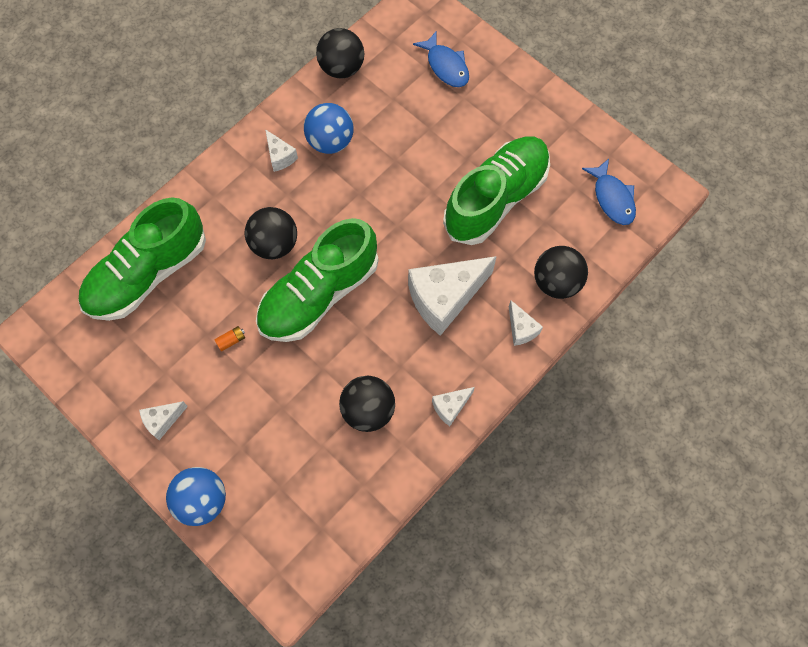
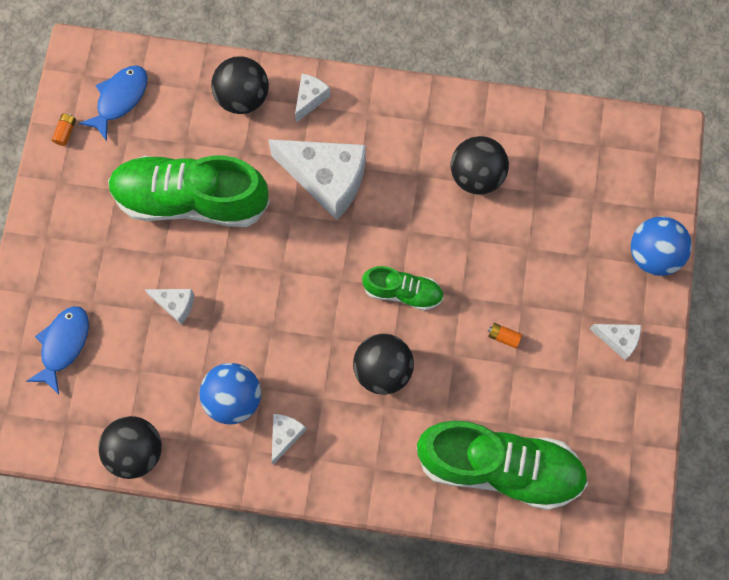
camera: 125 degrees left, 5 degrees up
green shoe [256,218,378,342] -> green shoe [362,266,444,311], size x0.50
white cheese [432,387,475,426] -> white cheese moved to [144,289,194,325]
none -> orange battery [52,114,76,146]

